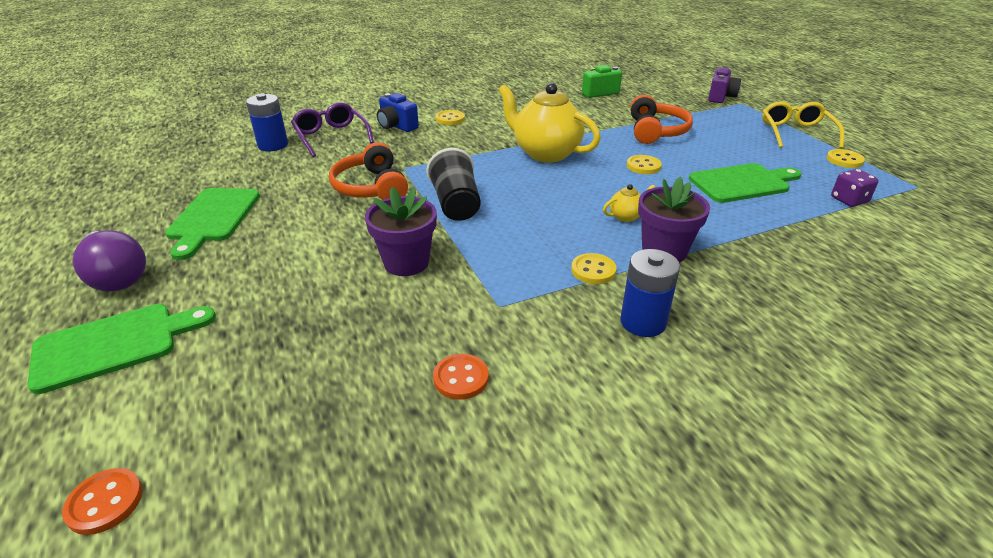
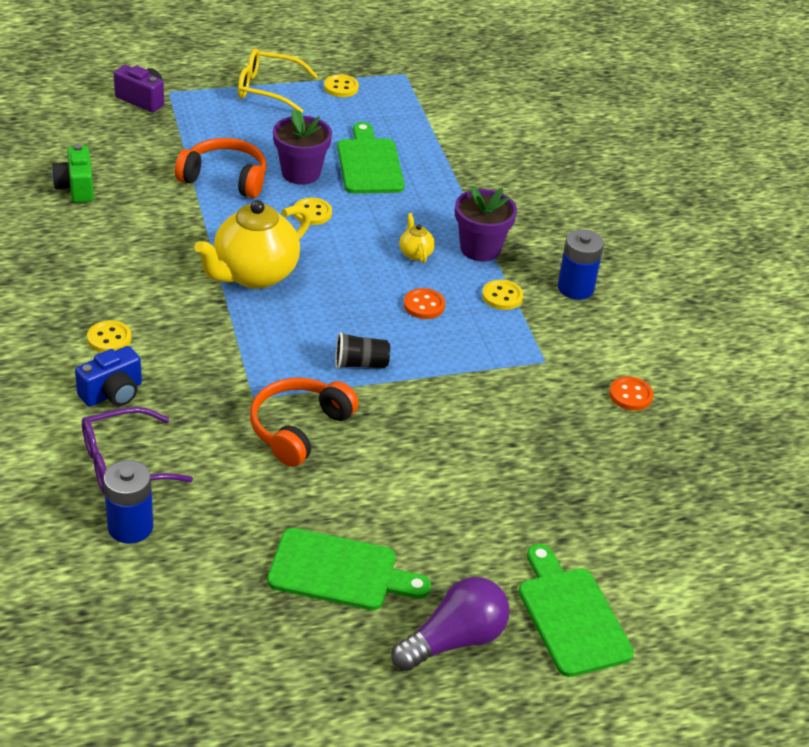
camera: 85 degrees left, 5 degrees up
orange button [62,468,143,535] -> orange button moved to [404,288,445,319]
orange headphones [329,142,408,200] -> orange headphones turned 135 degrees clockwise [250,378,359,467]
purple flower pot [365,187,437,276] -> purple flower pot moved to [273,109,332,185]
black cup [426,148,481,221] -> black cup [335,332,390,369], size x0.66
purple dice [831,169,879,207] -> none

